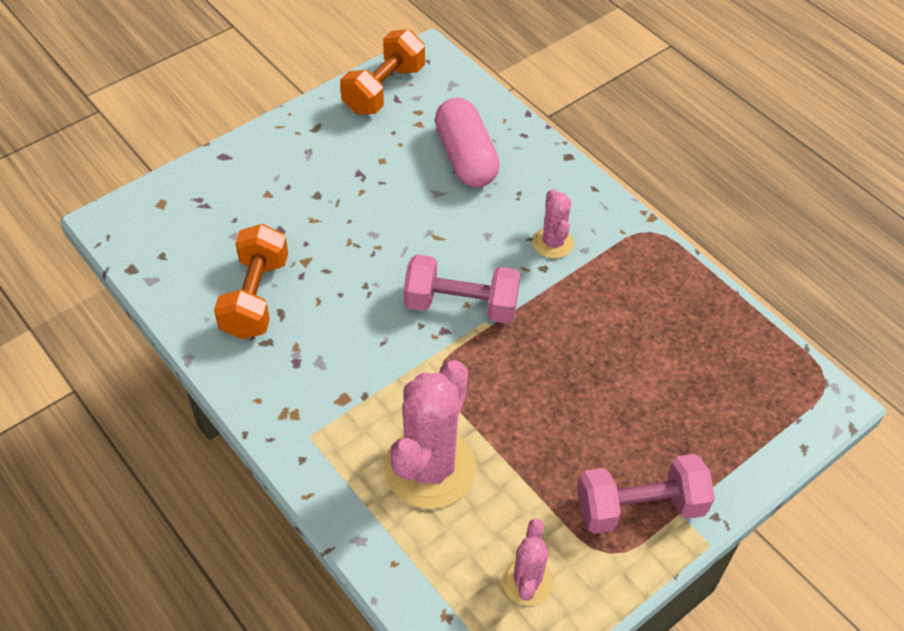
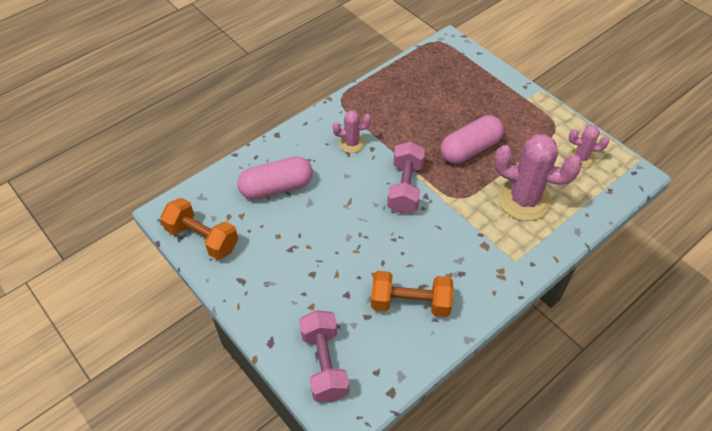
camera: 90 degrees left, 0 degrees up
pink dumbbell [577,454,715,534] -> pink dumbbell moved to [299,310,350,402]
none -> pink capsule [440,115,504,164]

